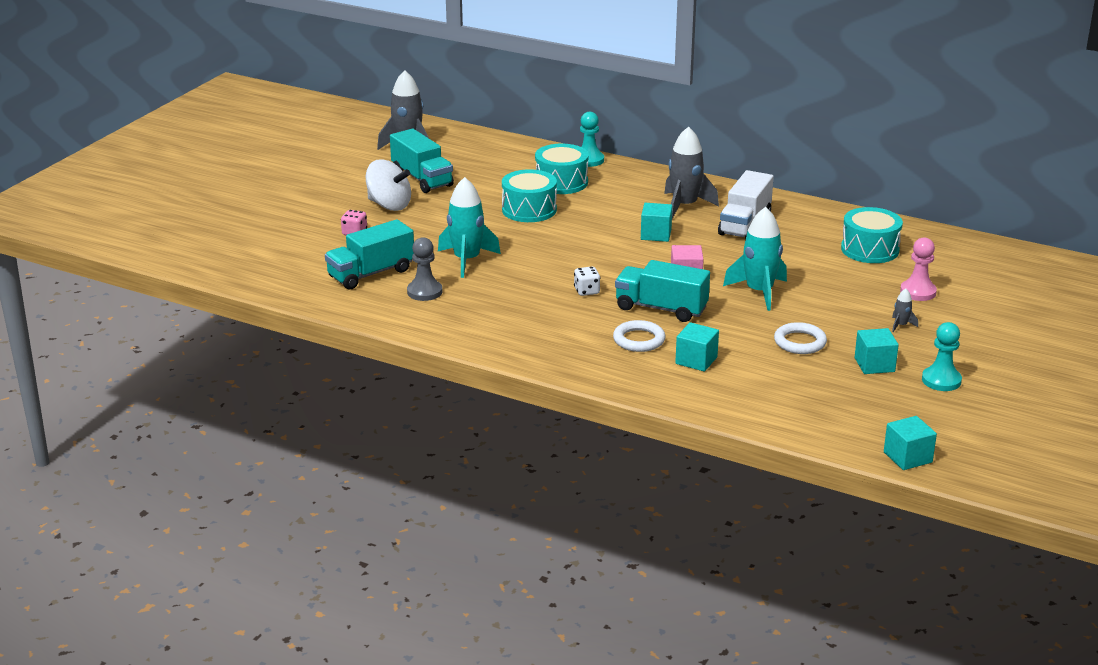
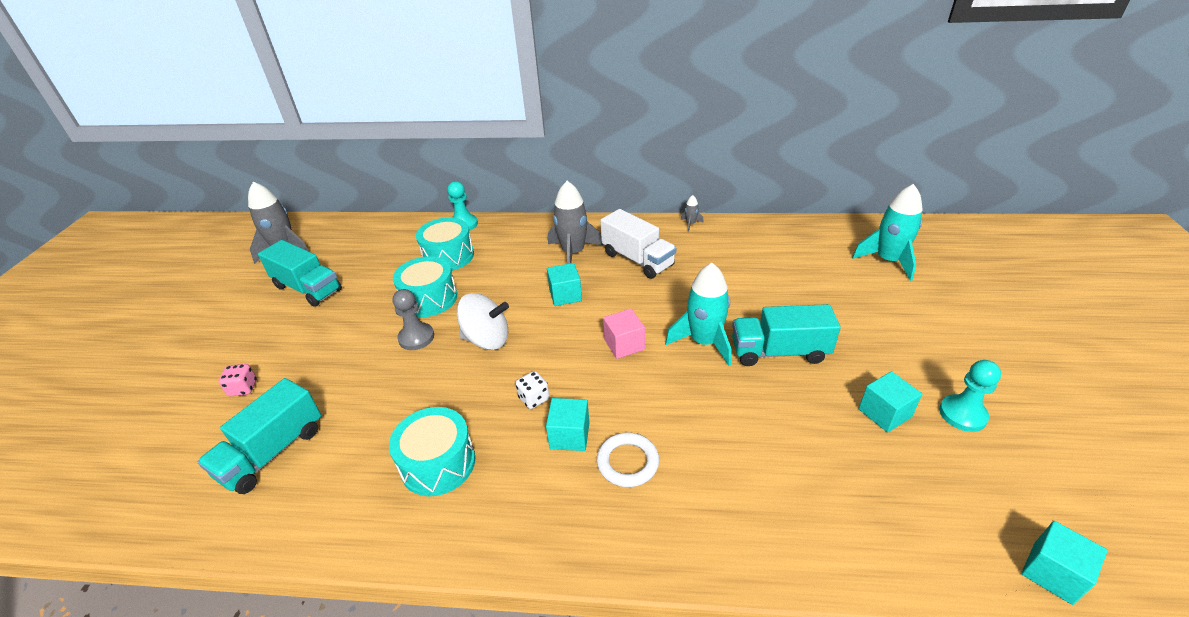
camera: 20 degrees left, 10 degrees up
white spinning top [366,159,411,211] -> white spinning top moved to [457,293,509,350]
grey pawn [407,237,442,301] -> grey pawn moved to [393,289,434,350]
turquoise rocket [438,177,501,278] -> turquoise rocket moved to [852,184,923,281]
turquoise truck [615,260,710,322] -> turquoise truck moved to [732,304,841,366]
turquoise cube [675,322,719,372] -> turquoise cube moved to [546,398,590,451]
white truck [718,170,774,239] -> white truck turned 45 degrees counterclockwise [600,209,676,279]
white ring [774,322,827,354] -> none
turquoise drum [841,207,903,263] -> turquoise drum moved to [389,407,475,496]
grey rocket [892,289,918,332] -> grey rocket moved to [681,195,704,232]
pink pawn [900,237,937,301] -> none

